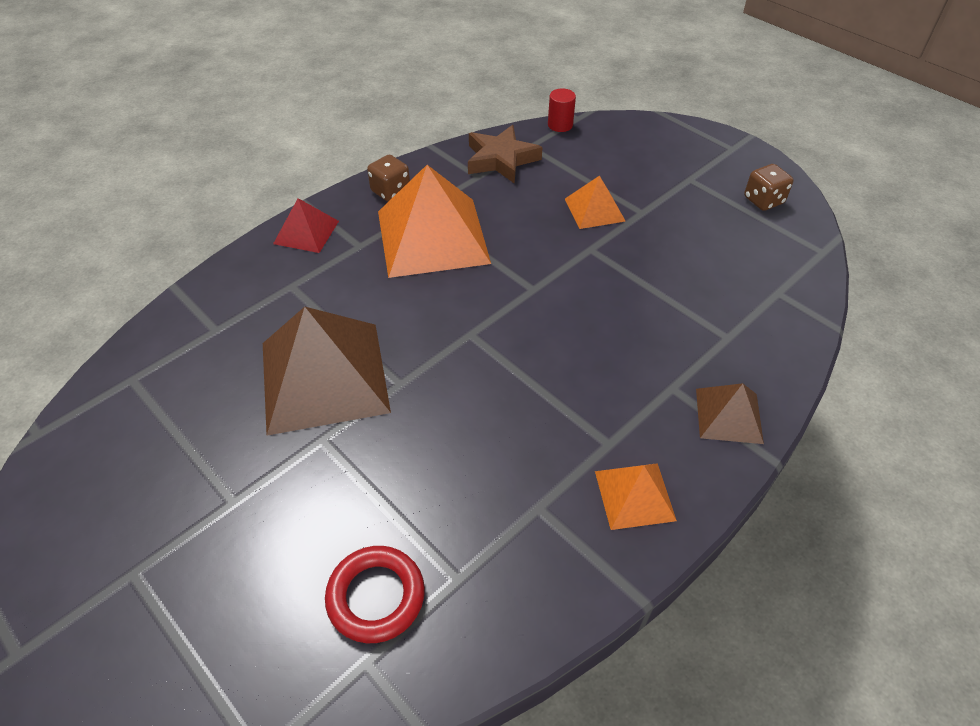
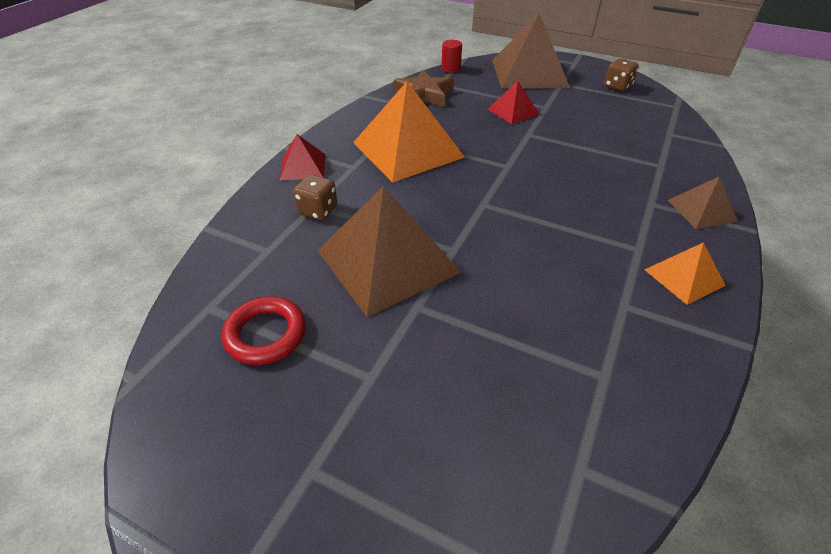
camera: 20 degrees left, 5 degrees down
red ring [325,546,425,643] -> red ring moved to [222,296,306,365]
brown dice [367,155,410,202] -> brown dice moved to [293,175,337,220]
orange pyramid [565,176,625,229] -> red pyramid [488,81,539,124]
none -> brown pyramid [492,13,570,89]

